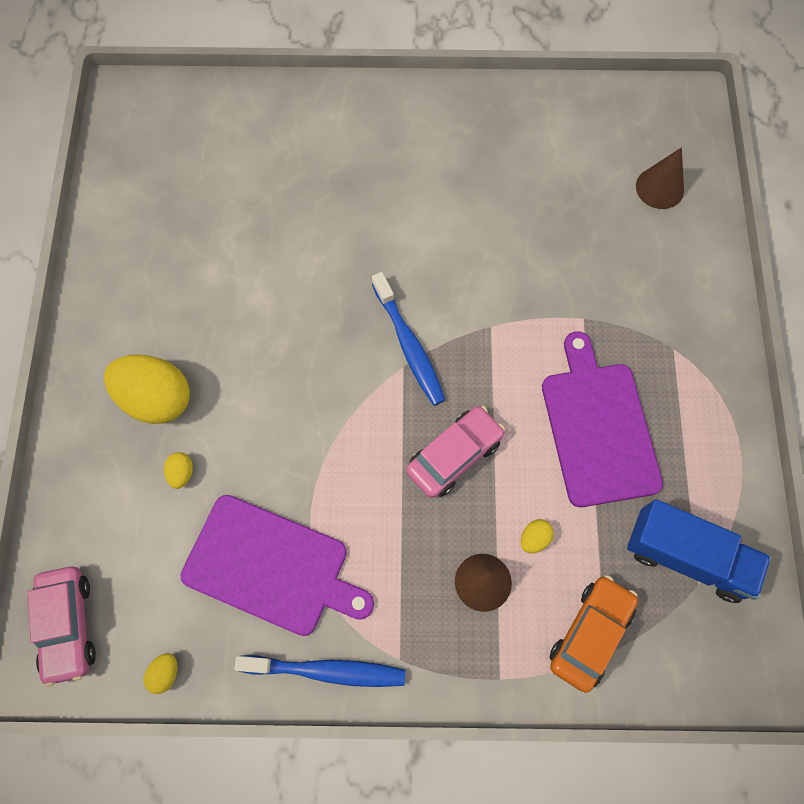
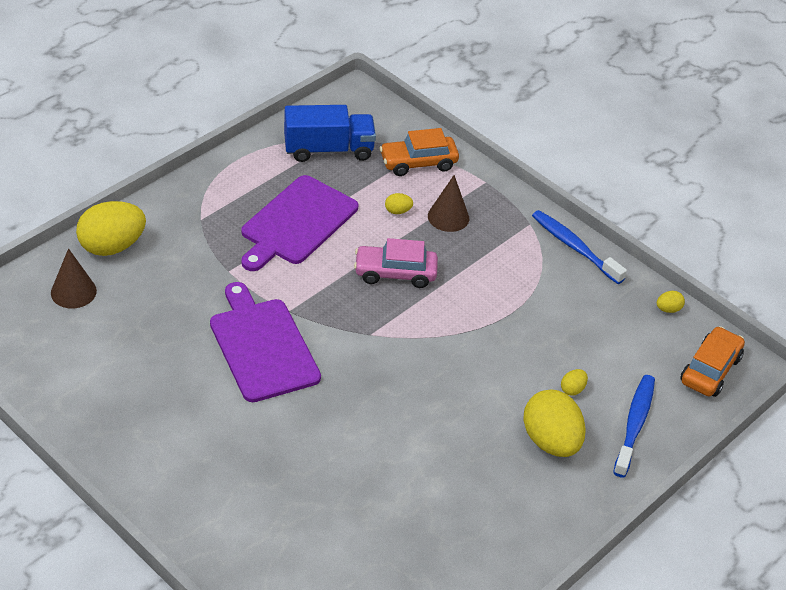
camera: 140 degrees left, 25 degrees down
pink car [27,566,96,687] -> orange car [680,326,745,397]
purple cutting board [180,495,374,636] -> purple cutting board moved to [210,282,321,402]
blue toothbrush [372,272,445,406] -> blue toothbrush moved to [613,375,655,478]
blue truck [627,499,771,603] -> blue truck turned 105 degrees clockwise [284,105,376,162]
none -> yellow egg [76,201,146,256]

